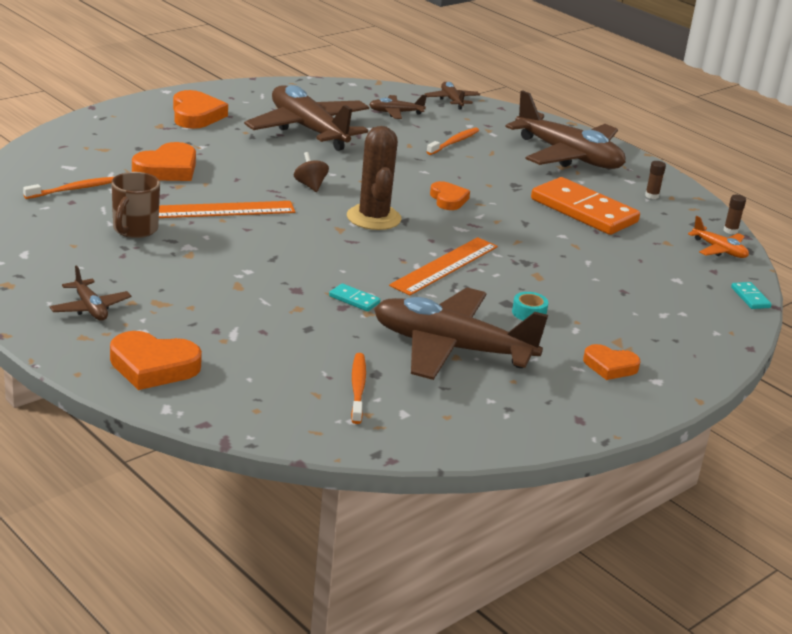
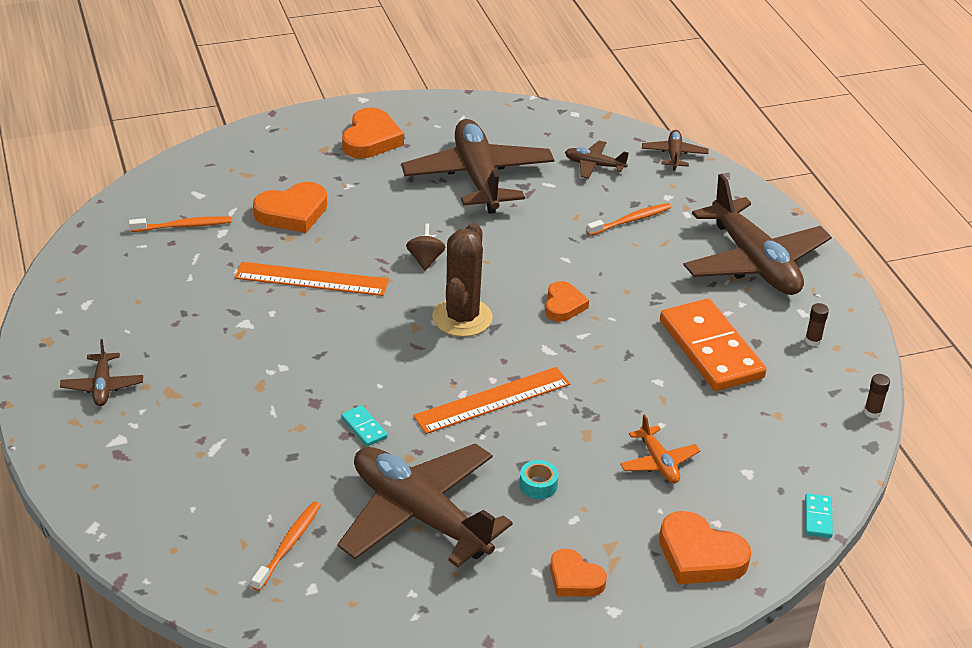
camera: 25 degrees right, 10 degrees up
orange heart [110,331,202,390] -> orange heart moved to [659,511,751,584]
brown mug [111,172,160,238] -> none
orange plane [688,216,749,258] -> orange plane moved to [620,414,700,483]

